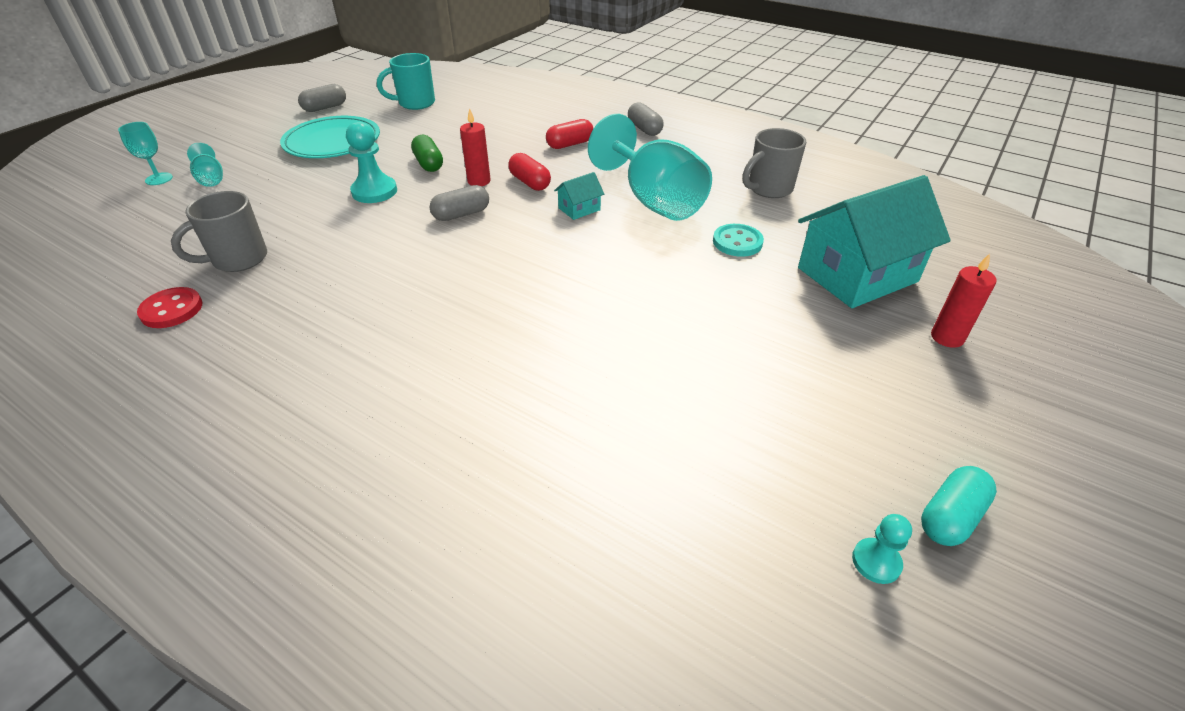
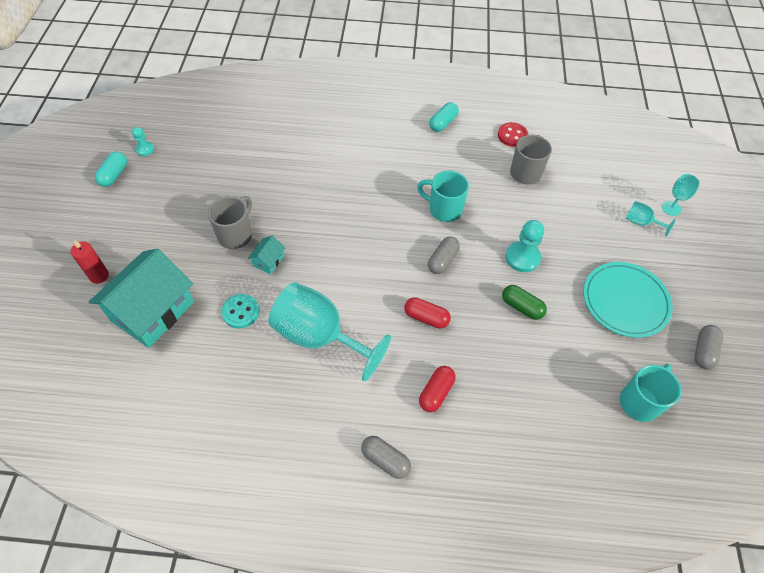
camera: 150 degrees right, 15 degrees up
red candle [460,108,491,186] -> none
turquoise house [554,172,604,220] -> turquoise house moved to [248,236,285,274]
grey mug [743,128,806,198] -> grey mug moved to [208,196,252,249]
none -> turquoise mug [417,171,469,222]
none -> turquoise capsule [429,102,459,132]

